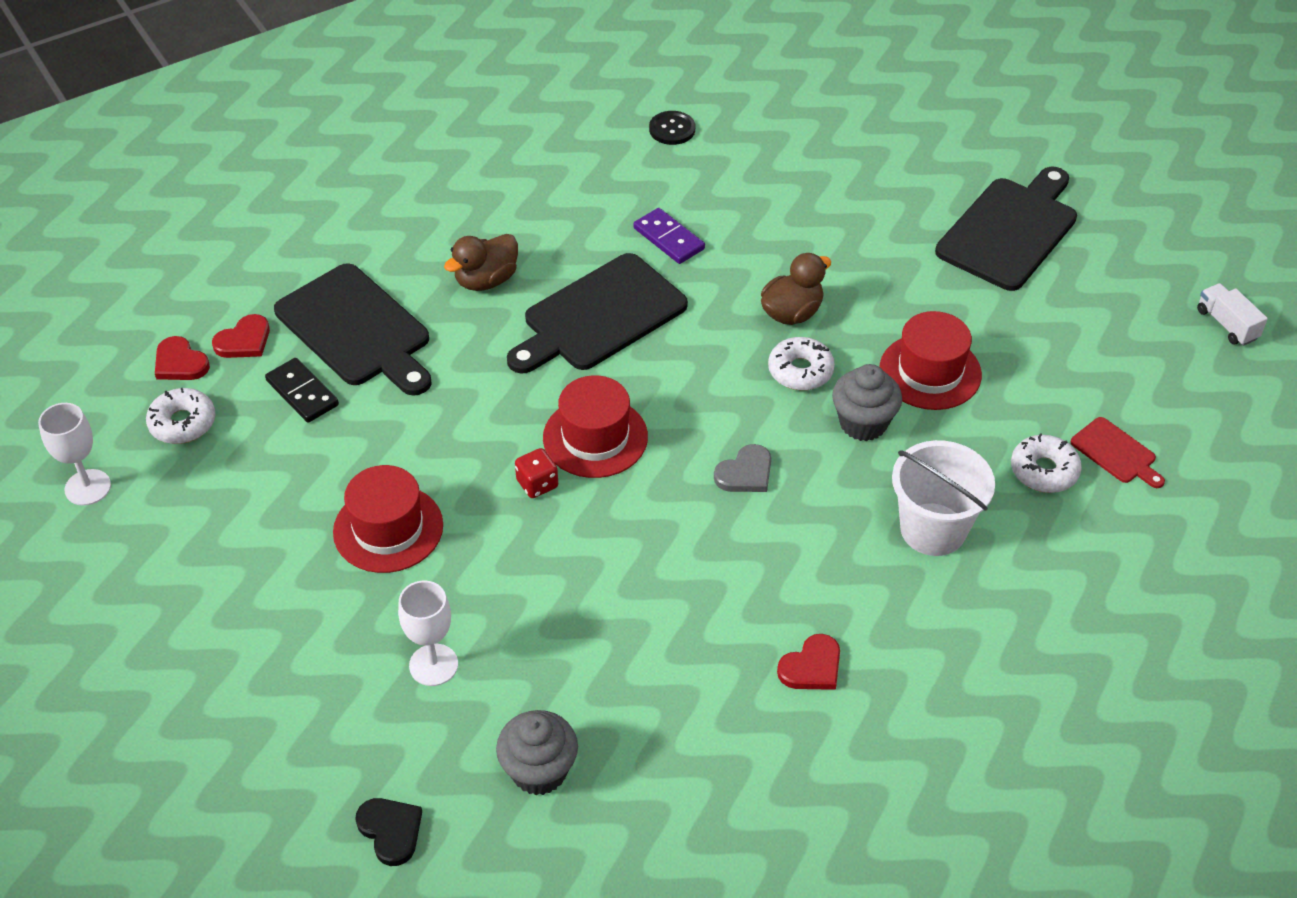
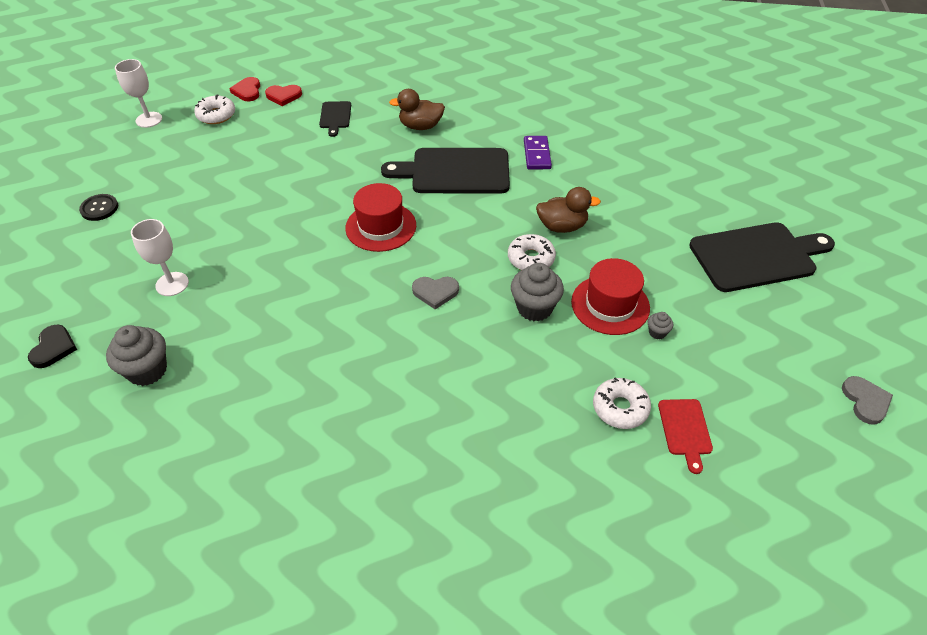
camera: 40 degrees right, 0 degrees up
black domino [265,358,339,423] -> none
black cutting board [274,263,432,396] -> black cutting board [319,101,351,137], size x0.48
red hat [333,465,443,573] -> none
red dice [515,448,558,498] -> none
black button [649,111,695,145] -> black button moved to [79,194,118,221]
red heart [777,634,840,690] -> none
white bucket [892,440,995,556] -> none
white truck [1197,283,1268,346] -> grey heart [842,376,893,425]
none -> grey cupcake [648,312,673,339]

